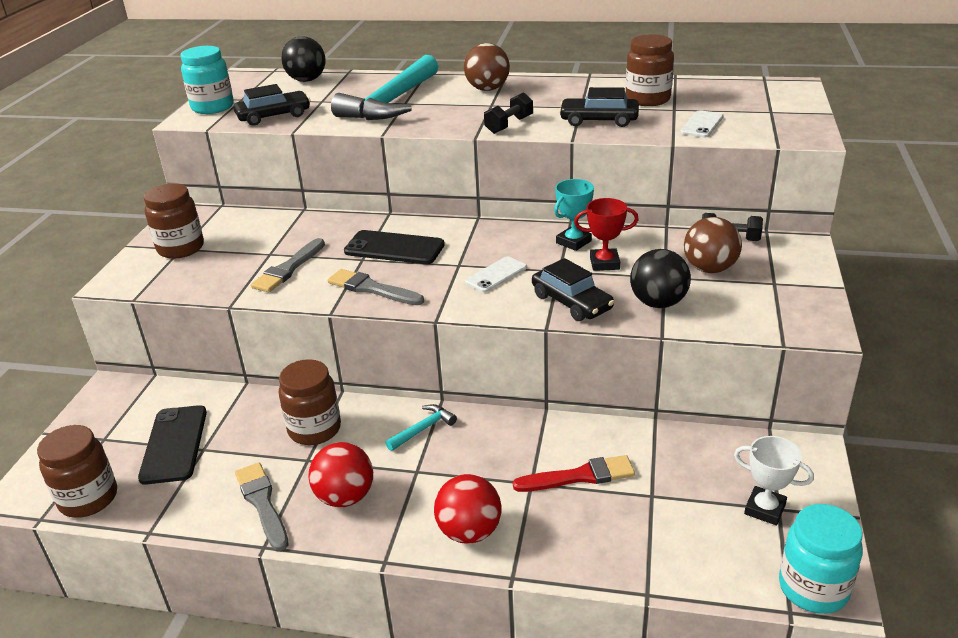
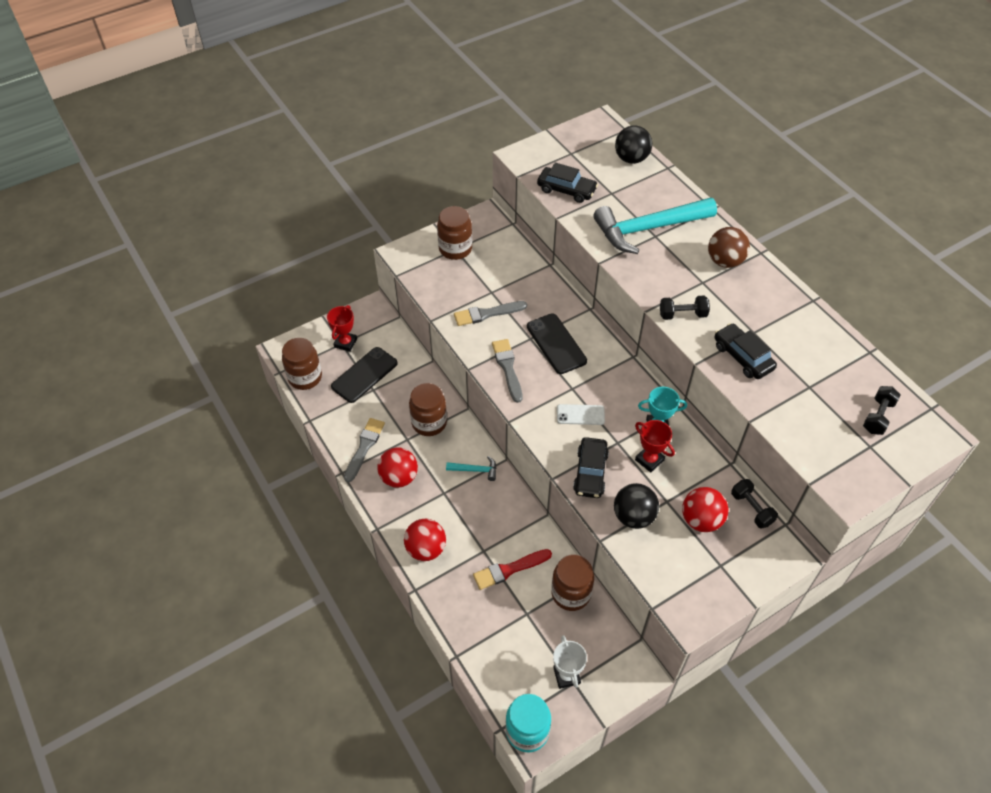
camera: 45 degrees right, 20 degrees up
turquoise jar [181,46,234,114] -> none
red brush [513,455,635,492] -> red brush turned 120 degrees clockwise [473,549,552,590]
brown jar [626,34,674,106] -> brown jar moved to [551,554,594,611]
white phone [681,110,724,137] -> none
brown ball [684,217,742,273] -> red ball [682,487,728,532]
none -> red trophy [327,305,357,352]
none -> black dumbbell [863,386,901,435]

